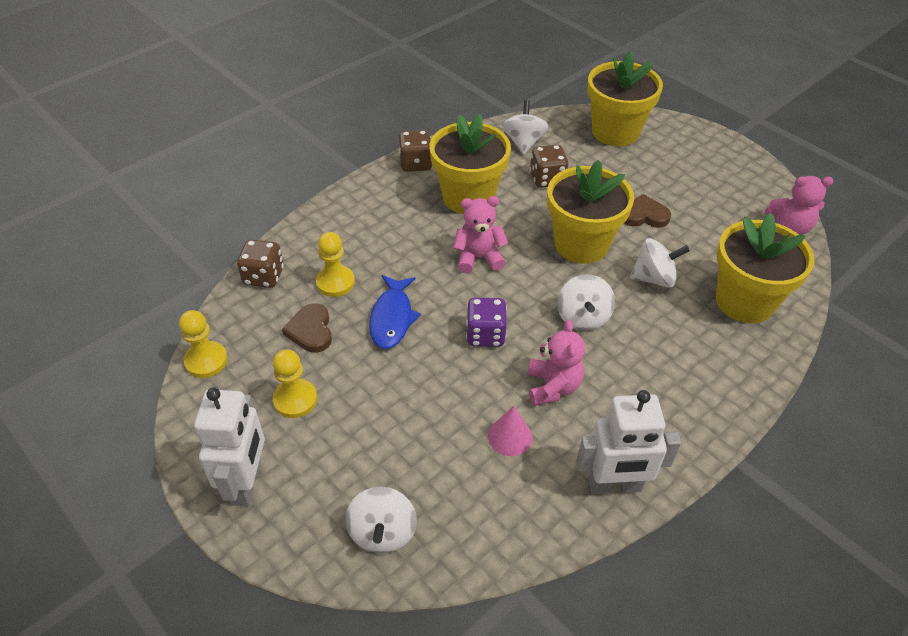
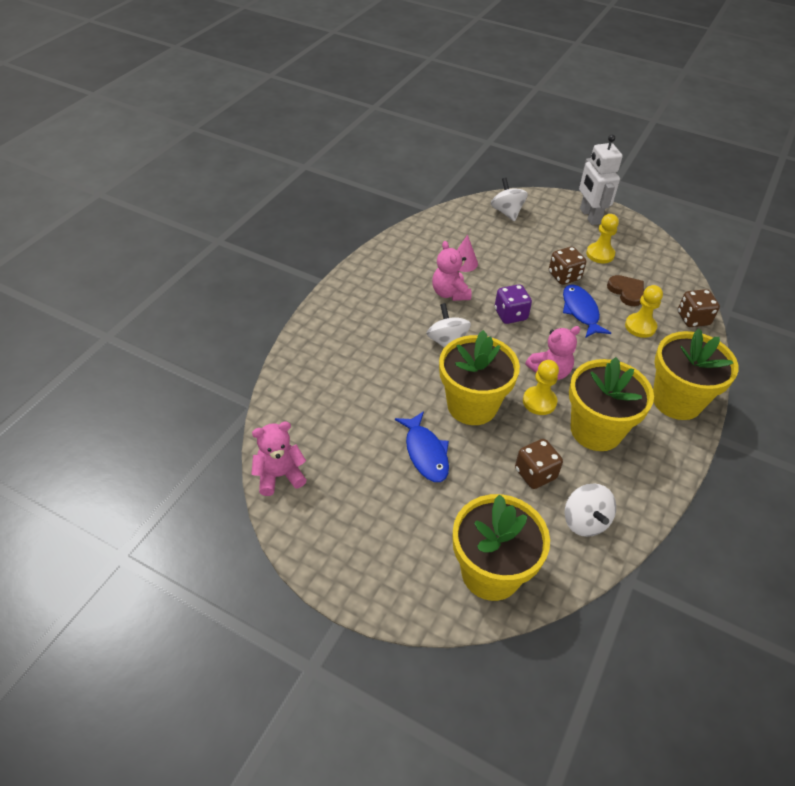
camera: 160 degrees right, 0 degrees up
yellow pawn [179,310,228,378] -> yellow pawn moved to [523,360,559,415]
brown dice [399,130,432,172] -> brown dice moved to [549,247,586,285]
white robot [576,390,681,494] -> none
brown heart [624,194,671,228] -> blue fish [395,411,449,482]
white spinning top [630,238,690,288] -> none
yellow flower pot [716,212,815,323] -> yellow flower pot moved to [653,328,739,420]

